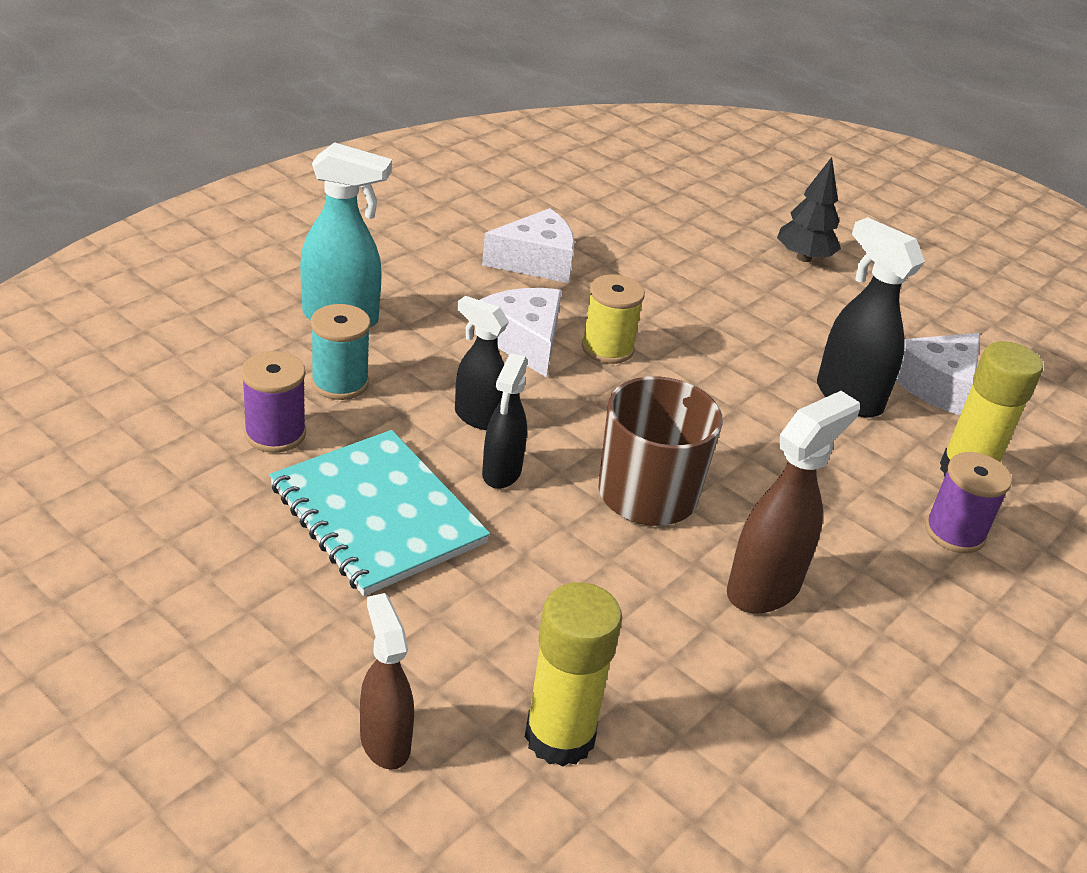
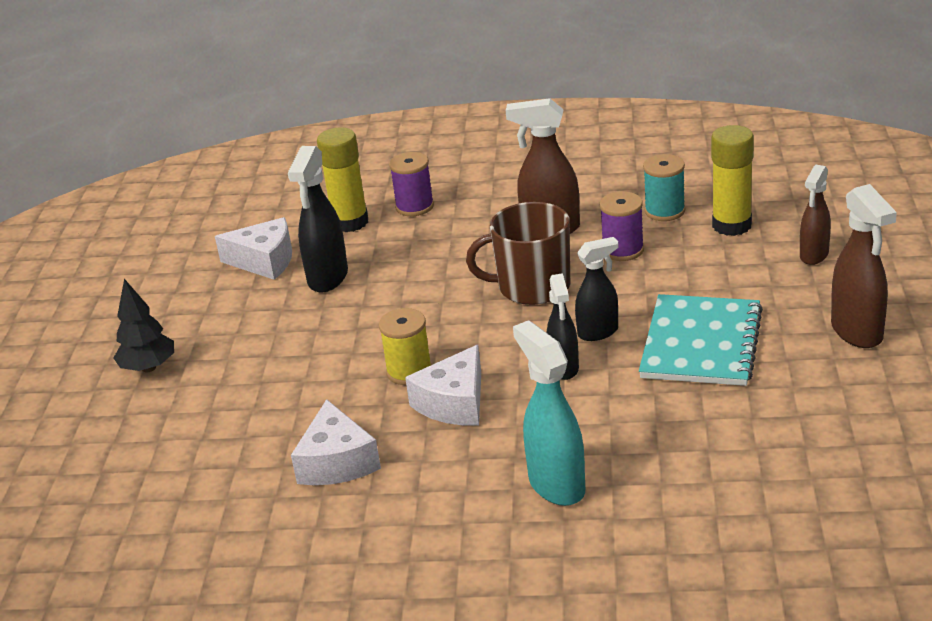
camera: 120 degrees left, 5 degrees down
purple spool [241,351,306,453] -> purple spool moved to [600,192,644,261]
turquoise spool [311,304,370,400] -> turquoise spool moved to [643,154,685,221]
white cheese [482,208,575,283] -> white cheese turned 135 degrees counterclockwise [291,399,381,485]
none -> brown spray bottle [831,184,897,348]

